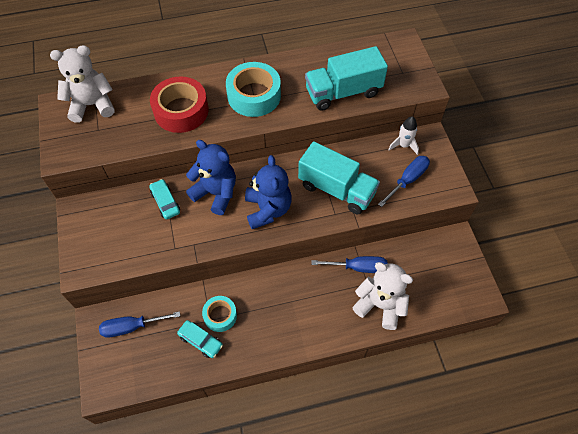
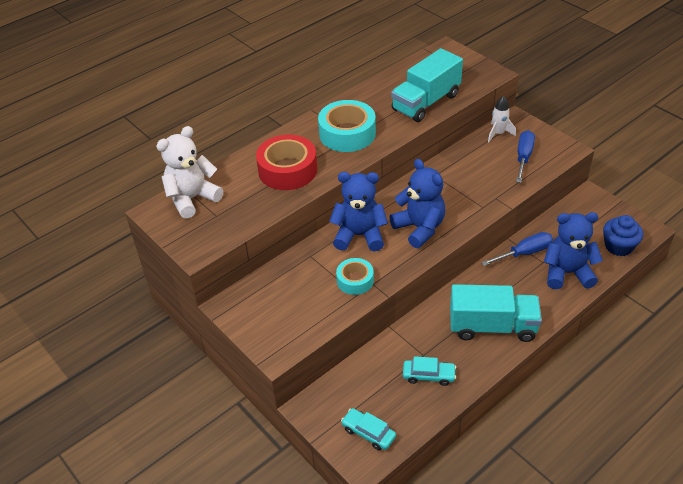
camera: 25 degrees left, 15 degrees down
blue screwdriver [99,311,180,338] -> none
turquoise car [149,179,180,219] -> turquoise car moved to [341,408,396,450]
turquoise tape [202,296,237,332] -> turquoise tape moved to [336,258,374,295]
turquoise truck [298,141,380,214] -> turquoise truck moved to [450,284,542,342]
white teddy bear [352,262,413,330] -> blue teddy bear [544,212,603,289]
none -> blue cupcake [603,215,643,256]

